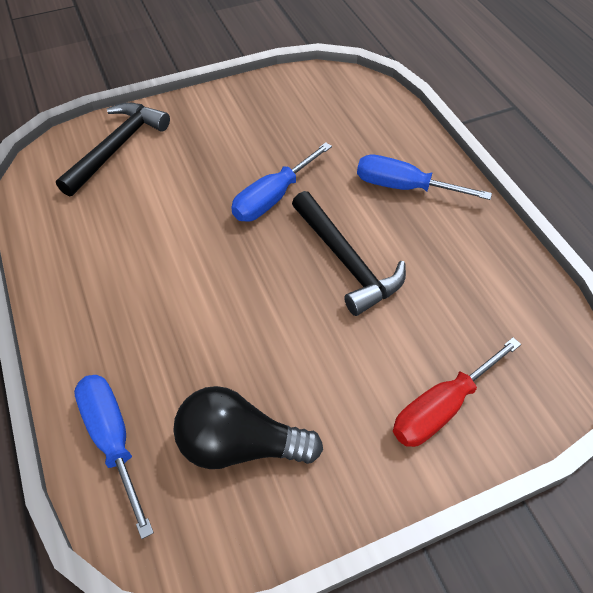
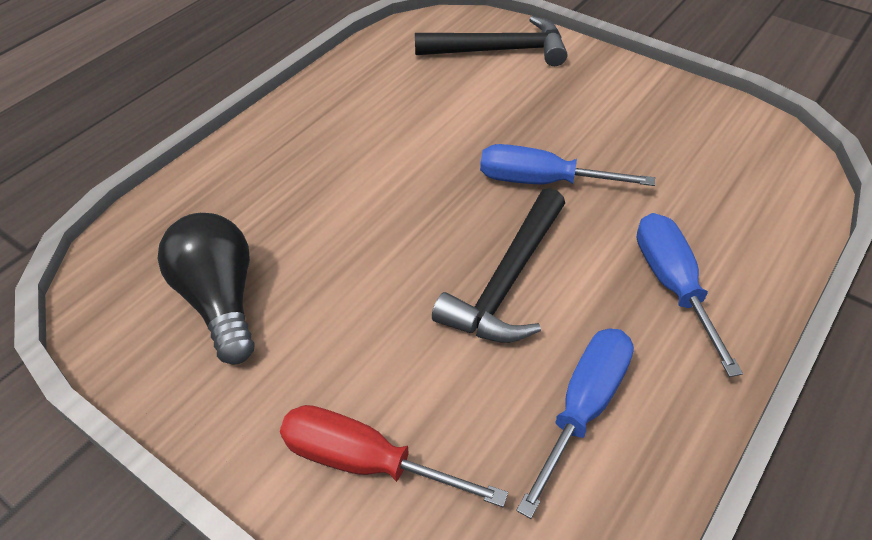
camera: 60 degrees right, 5 degrees down
blue screwdriver [74,375,154,539] -> blue screwdriver moved to [516,329,634,519]

